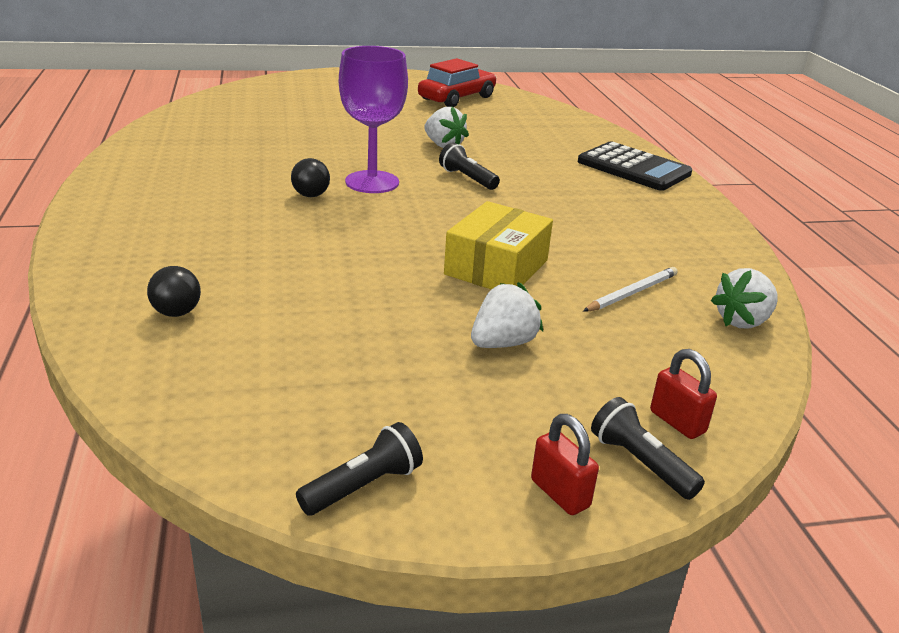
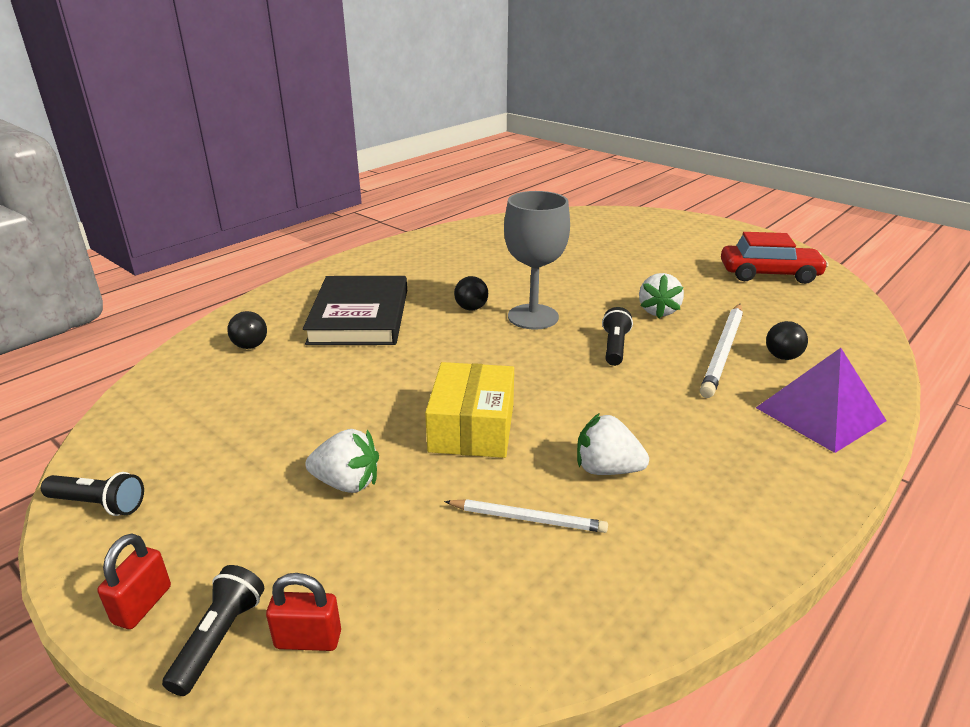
camera: 55 degrees right, 0 degrees up
purple goblet [339,46,408,193] -> grey goblet [504,191,570,330]
yellow box [444,201,553,289] -> yellow box turned 75 degrees counterclockwise [425,362,514,458]
black calculator [578,141,692,191] -> purple pyramid [756,348,887,453]
red padlock [650,349,717,439] -> red padlock turned 75 degrees clockwise [266,573,341,651]
white strawberry [711,268,778,328] -> white strawberry moved to [577,413,649,475]
none -> black book [303,276,407,345]
none -> white pencil [700,304,743,398]
none -> black ball [766,321,808,360]

